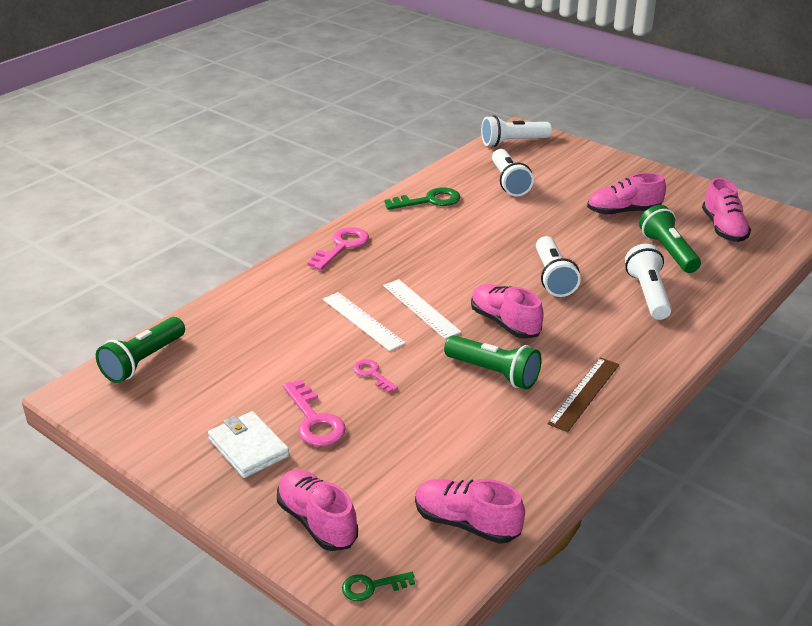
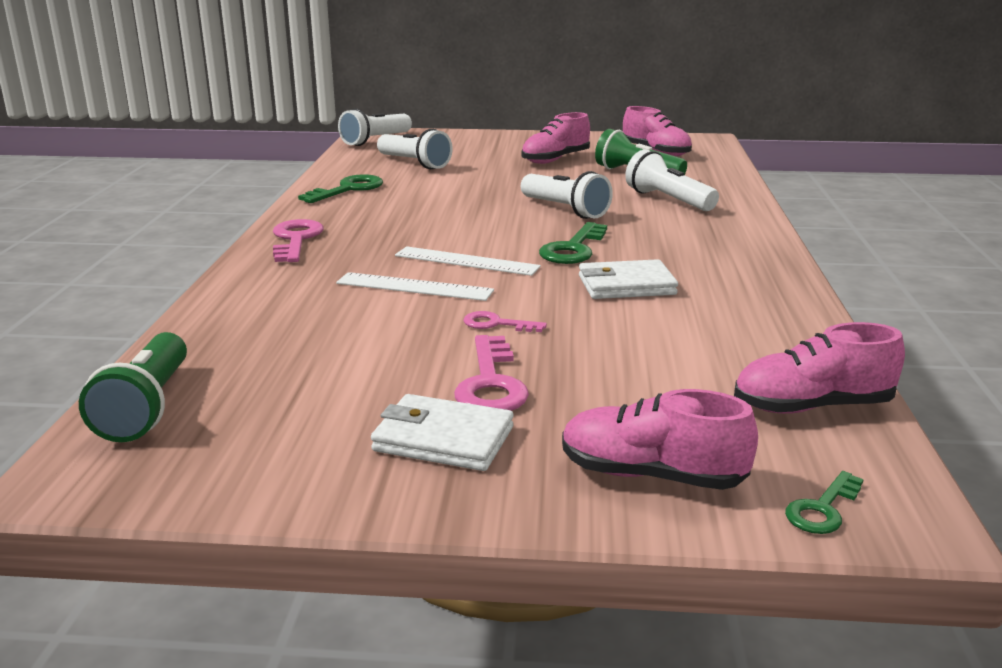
camera: 35 degrees left, 10 degrees down
pink key [283,379,346,446] -> pink key turned 60 degrees clockwise [454,335,529,411]
green flashlight [444,335,542,389] -> white wallet [579,259,678,299]
pink shoe [471,284,544,339] -> green key [539,222,607,264]
brown ruler [548,357,619,432] -> none

